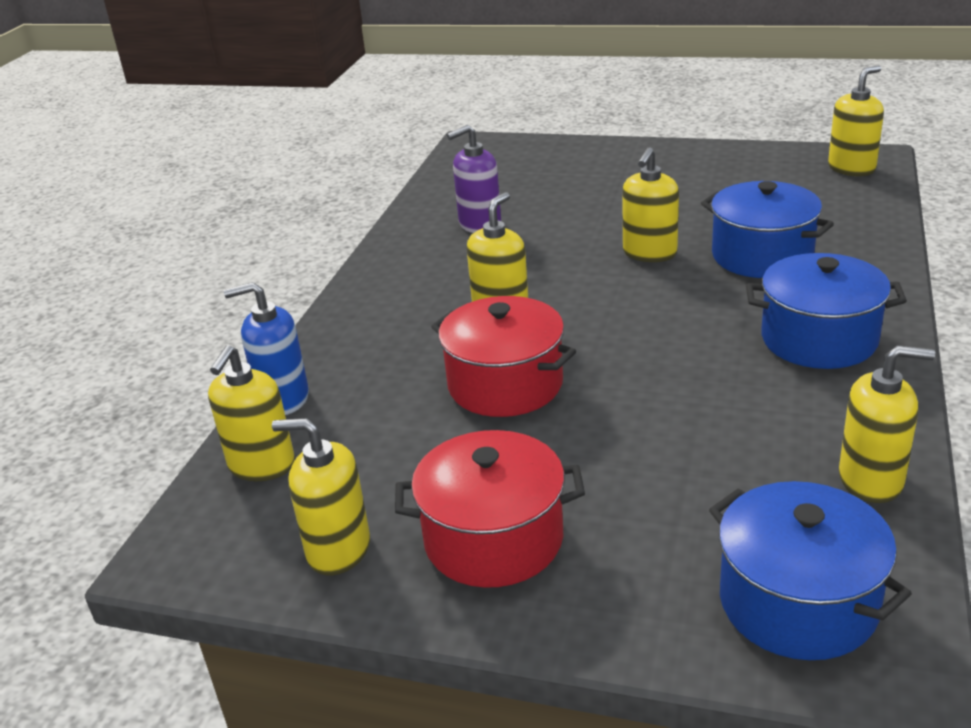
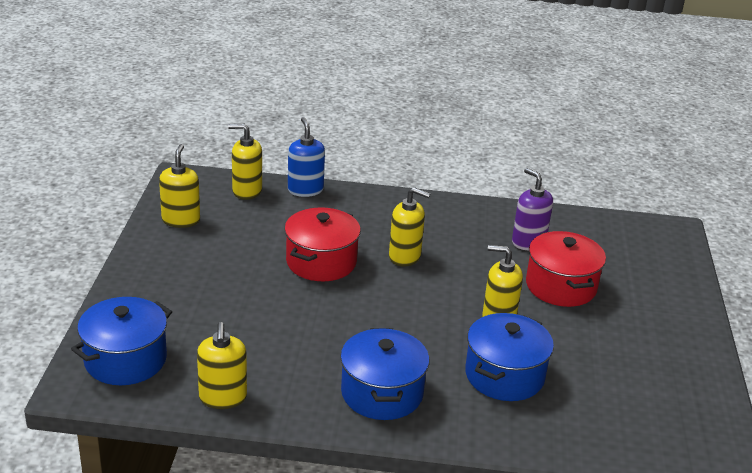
camera: 75 degrees right, 0 degrees up
red pot [395,430,585,588] -> red pot moved to [526,231,606,307]
yellow soap dispenser [828,65,884,176] -> none

